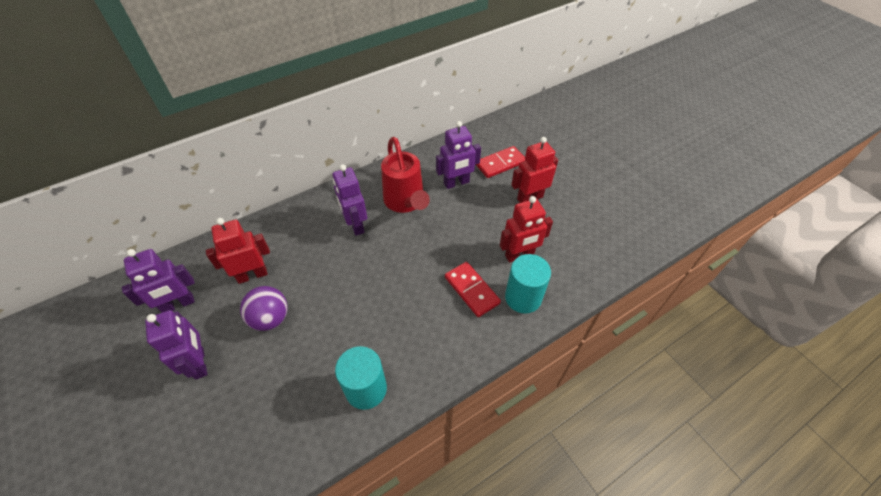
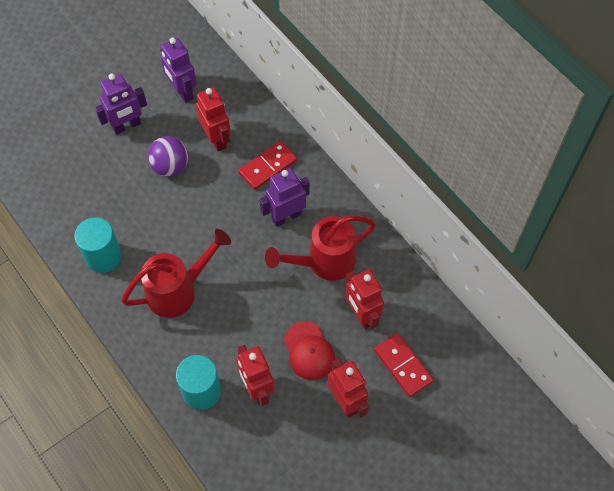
camera: 85 degrees right, 10 degrees up
purple robot [436,121,481,189] -> red robot [345,269,384,329]
red domino [445,262,501,317] -> red domino moved to [238,141,297,190]
none -> red watering can [121,229,231,318]
none -> red cap [284,322,335,380]

